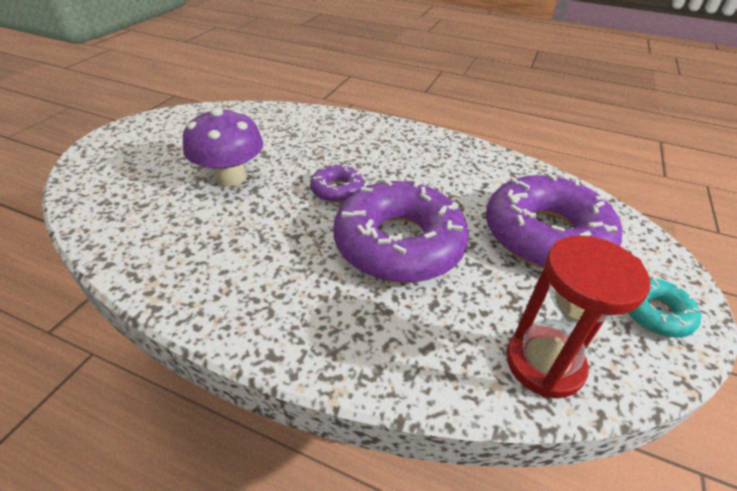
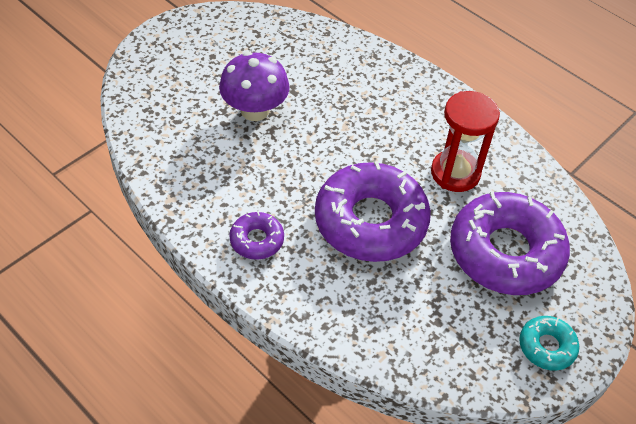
camera: 20 degrees right, 10 degrees up
purple donut [310,164,364,203] -> purple donut moved to [229,212,284,260]
red hourglass [506,236,650,398] -> red hourglass moved to [431,91,500,192]

